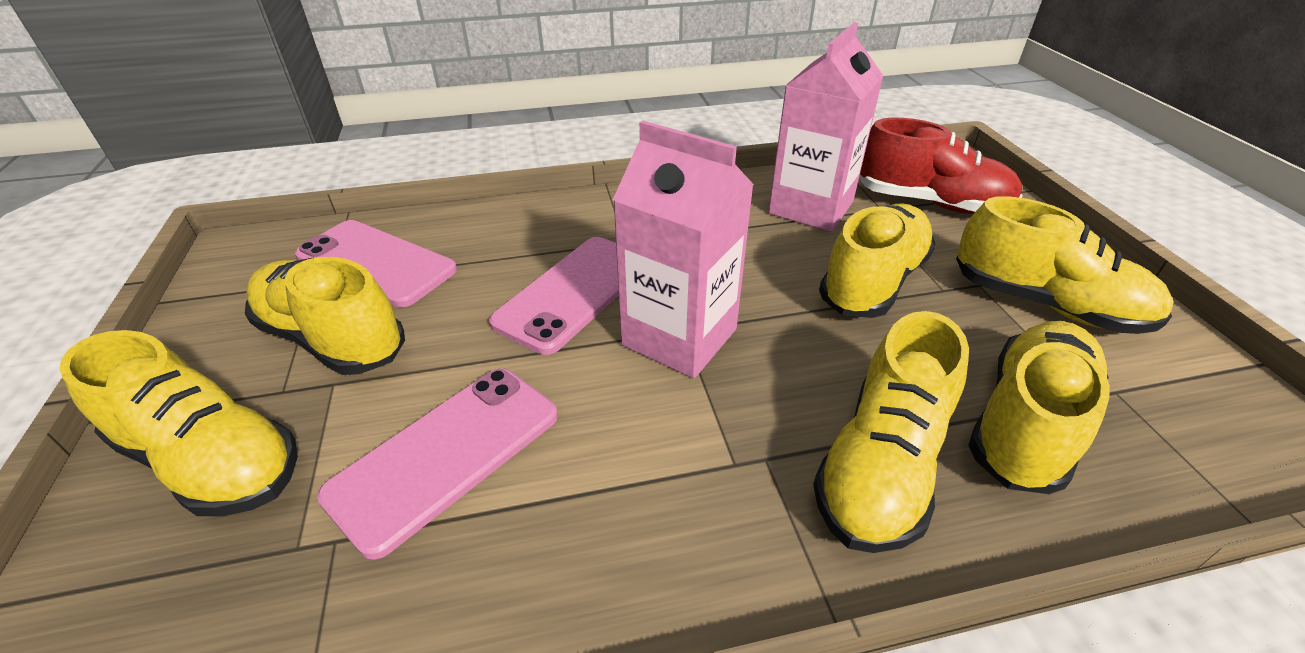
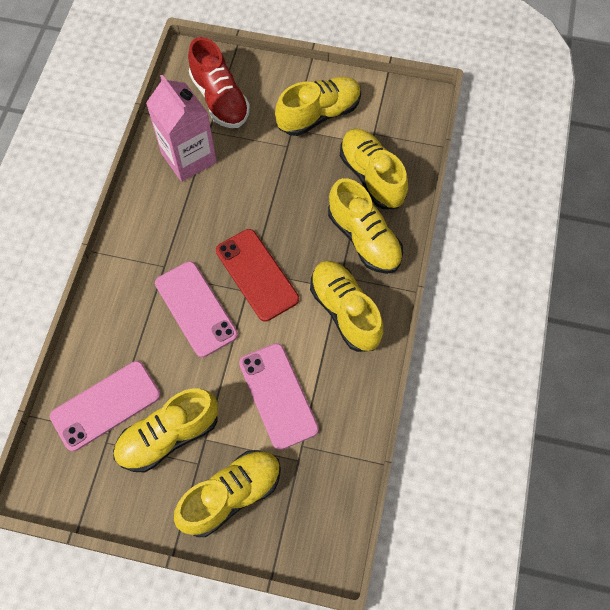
camera: 65 degrees left, 25 degrees up
pink carton [613,121,754,378] -> red phone [216,229,299,322]
yellow shoe [819,204,936,318] -> yellow shoe moved to [310,261,383,352]
red shoe [859,118,1022,214] -> red shoe turned 105 degrees clockwise [188,37,250,128]

